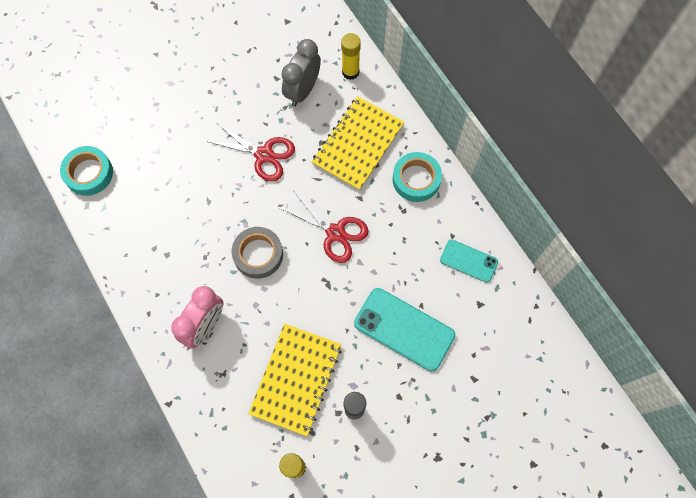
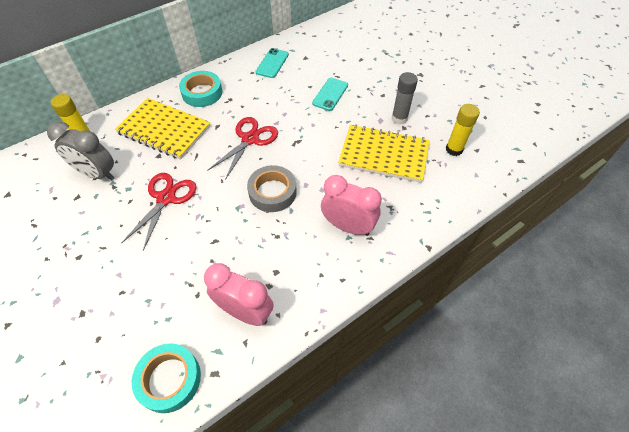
camera: 95 degrees left, 15 degrees down
turquoise phone [354,288,455,371] -> turquoise phone [312,78,348,111], size x0.59
none -> pink clock [204,263,274,326]

